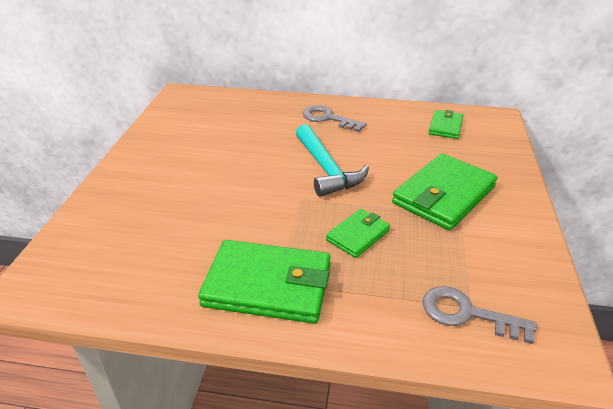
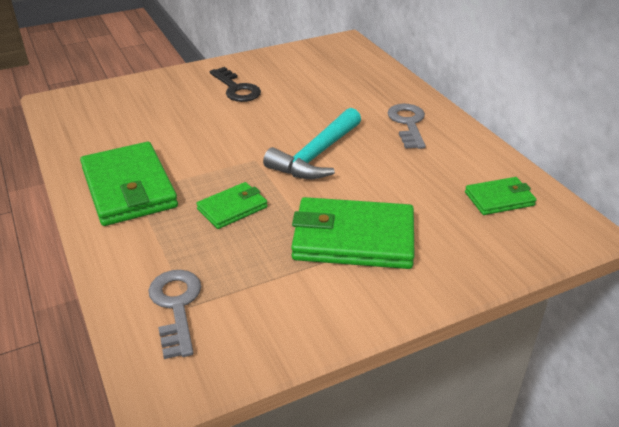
camera: 55 degrees right, 0 degrees up
green wallet [326,209,390,258] -> green wallet turned 45 degrees counterclockwise [196,182,268,229]
none -> black key [210,67,261,102]

